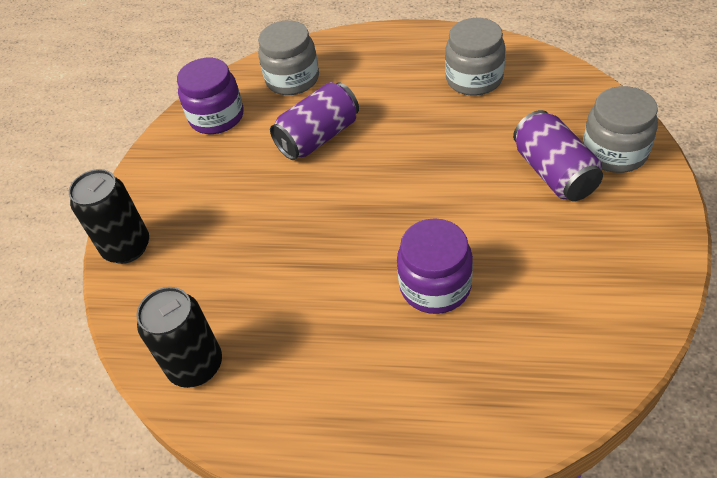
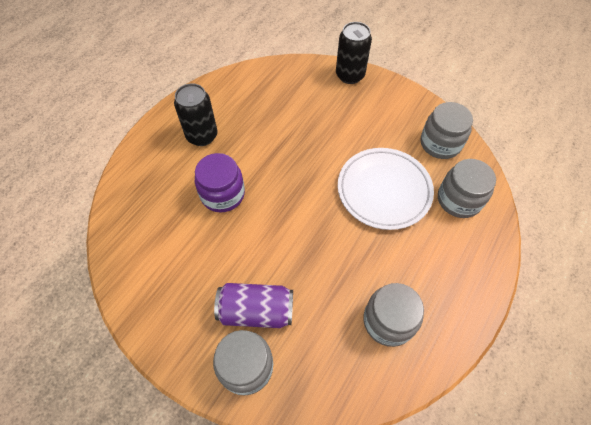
camera: 110 degrees right, 10 degrees up
black can [137,287,222,388] -> black can moved to [174,83,218,146]
purple jar [177,58,244,134] -> grey jar [421,102,473,159]
purple can [270,82,359,160] -> white plate [338,148,434,230]

